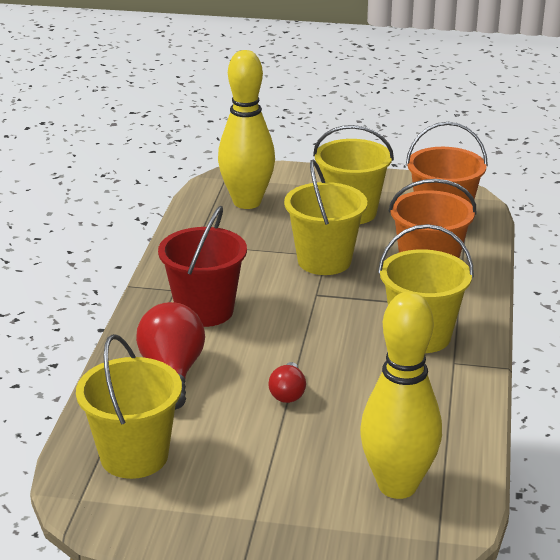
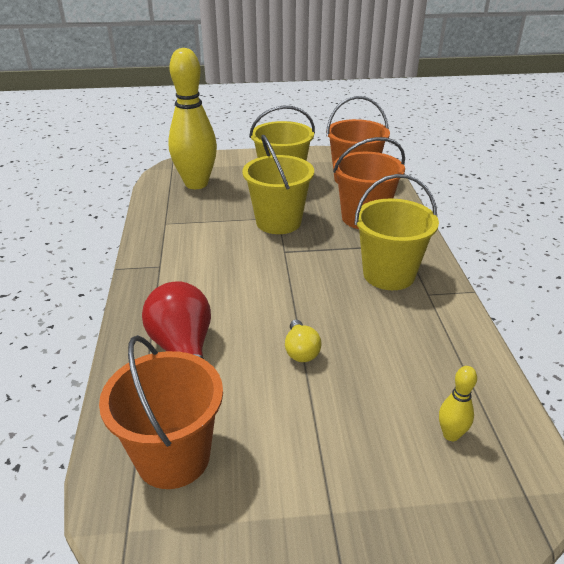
camera: 15 degrees left, 5 degrees up
yellow bucket [76,334,182,479] -> orange bucket [99,335,223,489]
red bucket [158,206,247,327] -> none
red light bulb [268,362,306,403] -> yellow light bulb [285,320,322,362]
yellow bowling pin [360,292,442,499] -> yellow bowling pin [439,366,477,441], size x0.41

